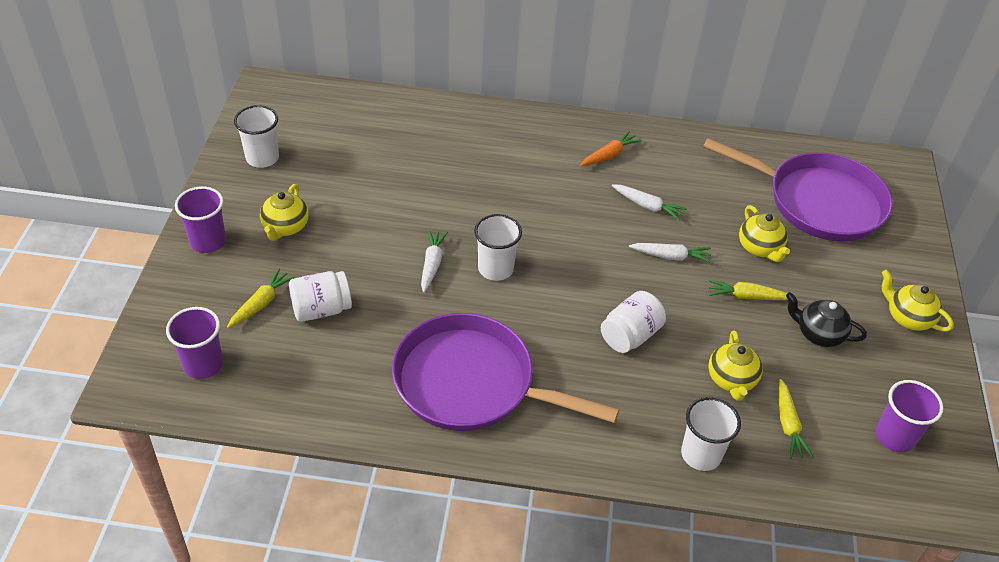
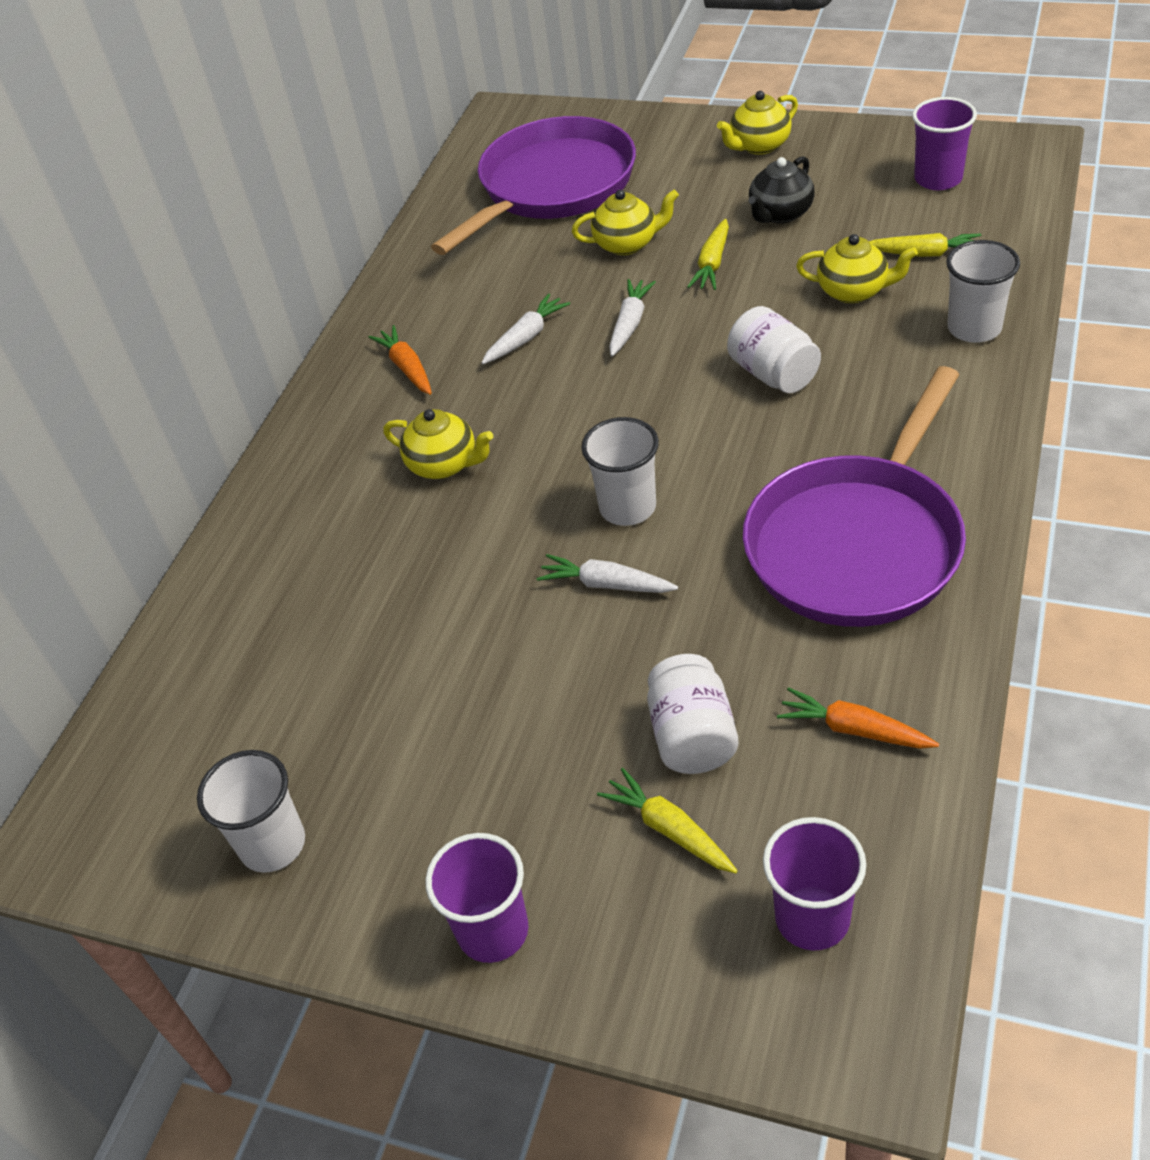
camera: 70 degrees left, 0 degrees up
yellow teapot [260,184,309,241] -> yellow teapot moved to [383,409,493,479]
none -> orange carrot [777,687,939,749]

